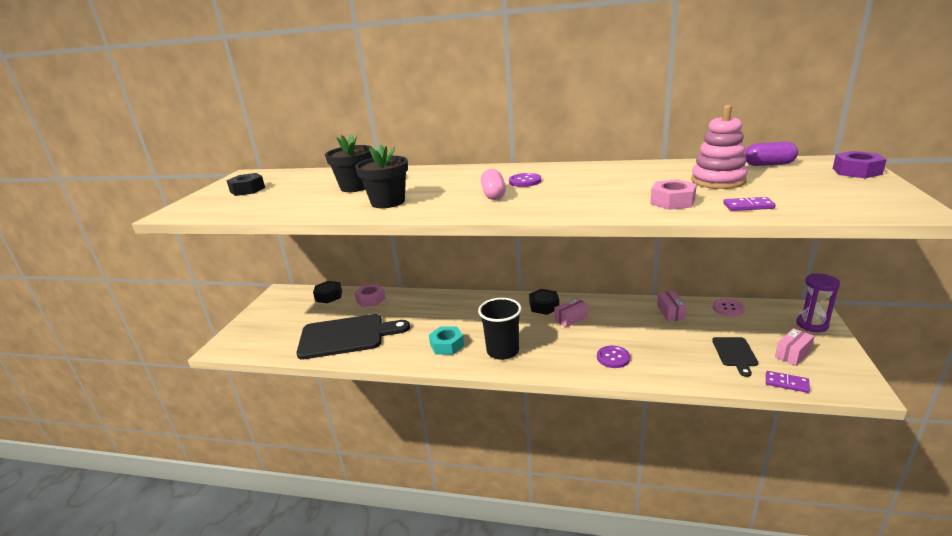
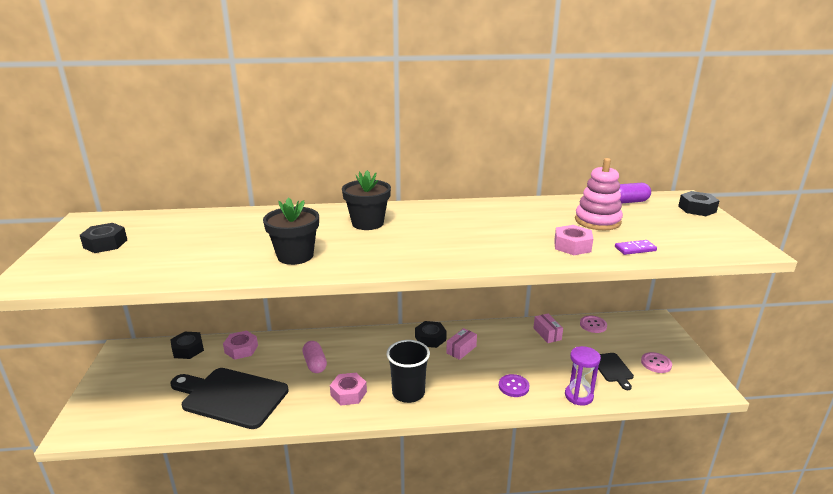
camera: 20 degrees left, 0 degrees up
black cutting board [296,314,410,359] -> black cutting board turned 135 degrees counterclockwise [170,368,289,429]
black flower pot [325,134,373,192] -> black flower pot moved to [342,170,391,230]
turquoise nut [429,326,464,355] -> pink nut [330,373,367,406]
pink capsule [481,169,506,200] -> pink capsule moved to [302,341,327,373]
purple button [509,173,541,187] -> none
purple domino [766,371,810,393] -> none
pink box [775,328,815,366] -> pink button [641,352,672,373]
purple hourglass [796,273,840,332] -> purple hourglass moved to [565,346,601,406]
purple nut [833,151,887,178] -> black nut [678,191,720,216]

